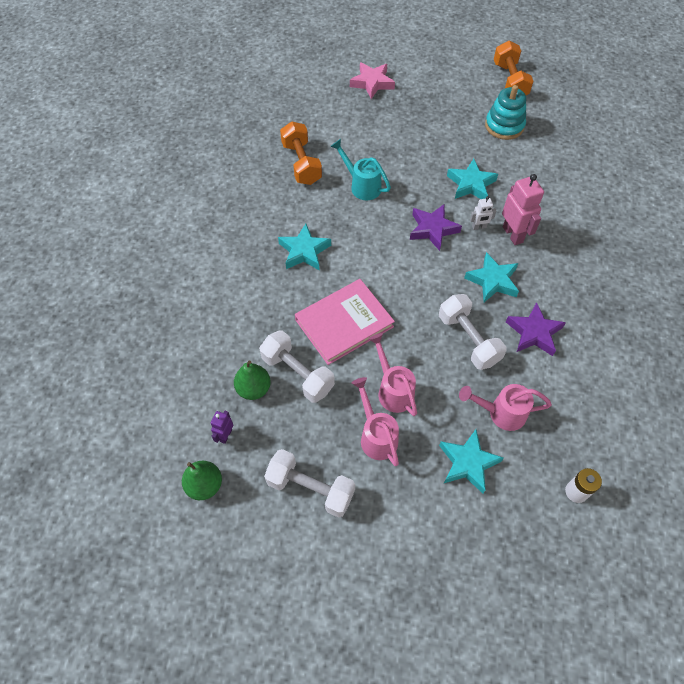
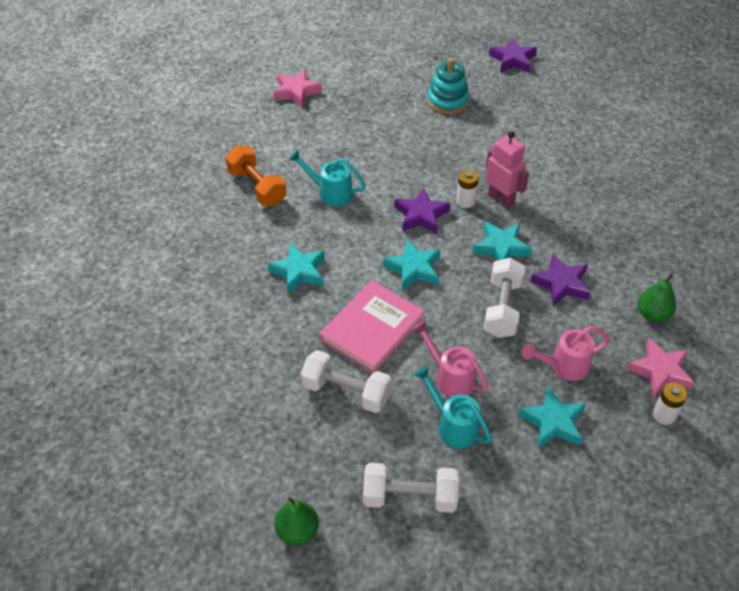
camera: 20 degrees left, 10 degrees down
purple robot [211,411,233,444] -> none
green pear [234,360,271,400] -> green pear moved to [638,274,676,322]
pink watering can [352,377,399,466] -> turquoise watering can [414,366,492,449]
white dumbbell [439,294,507,370] -> white dumbbell turned 60 degrees clockwise [484,258,525,338]
turquoise star [447,159,498,199] -> turquoise star moved to [383,239,440,290]
white robot [470,196,497,230] -> white battery [456,170,479,208]
orange dumbbell [494,41,534,95] -> none
none -> purple star [489,38,537,73]
none -> pink star [626,338,694,397]

